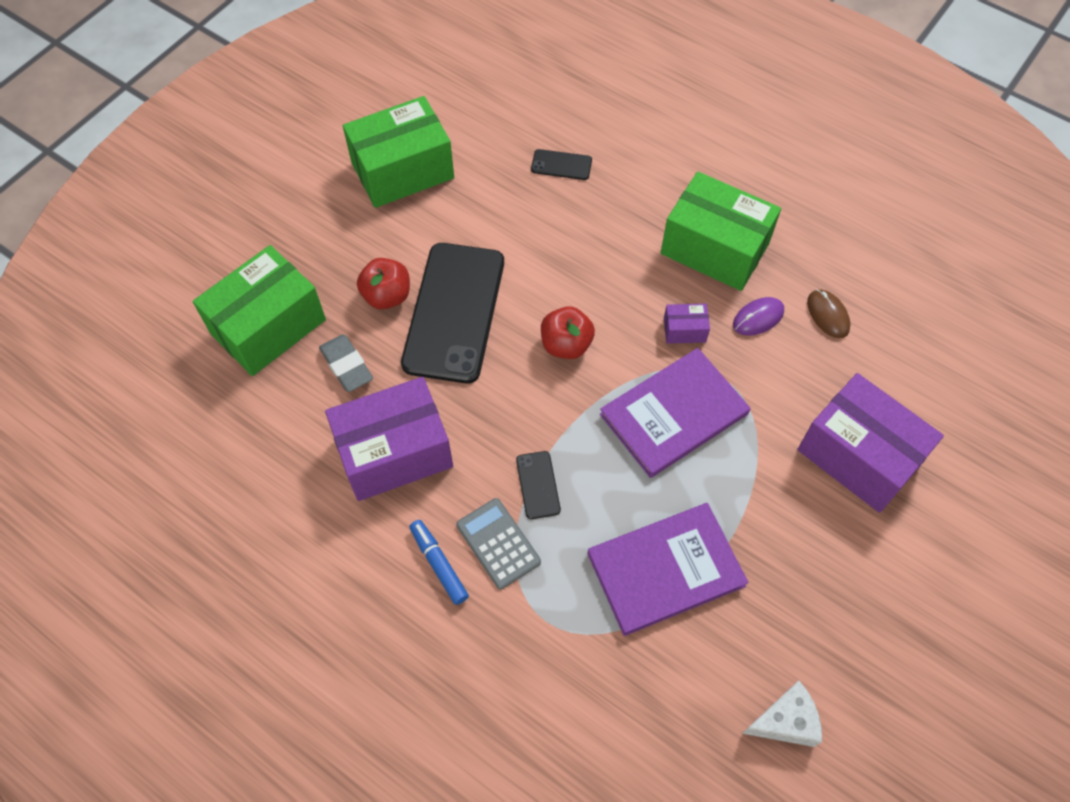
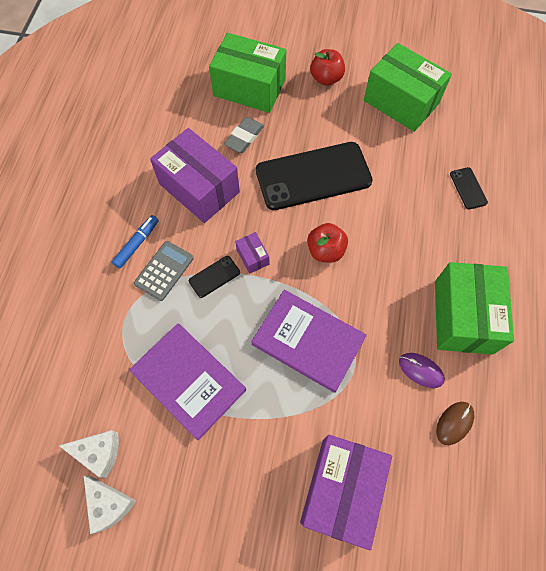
camera: 65 degrees right, 5 degrees up
red apple [357,258,410,309] -> red apple moved to [310,49,345,86]
purple box [664,304,710,344] -> purple box moved to [235,232,269,274]
none -> white cheese [59,430,119,478]

